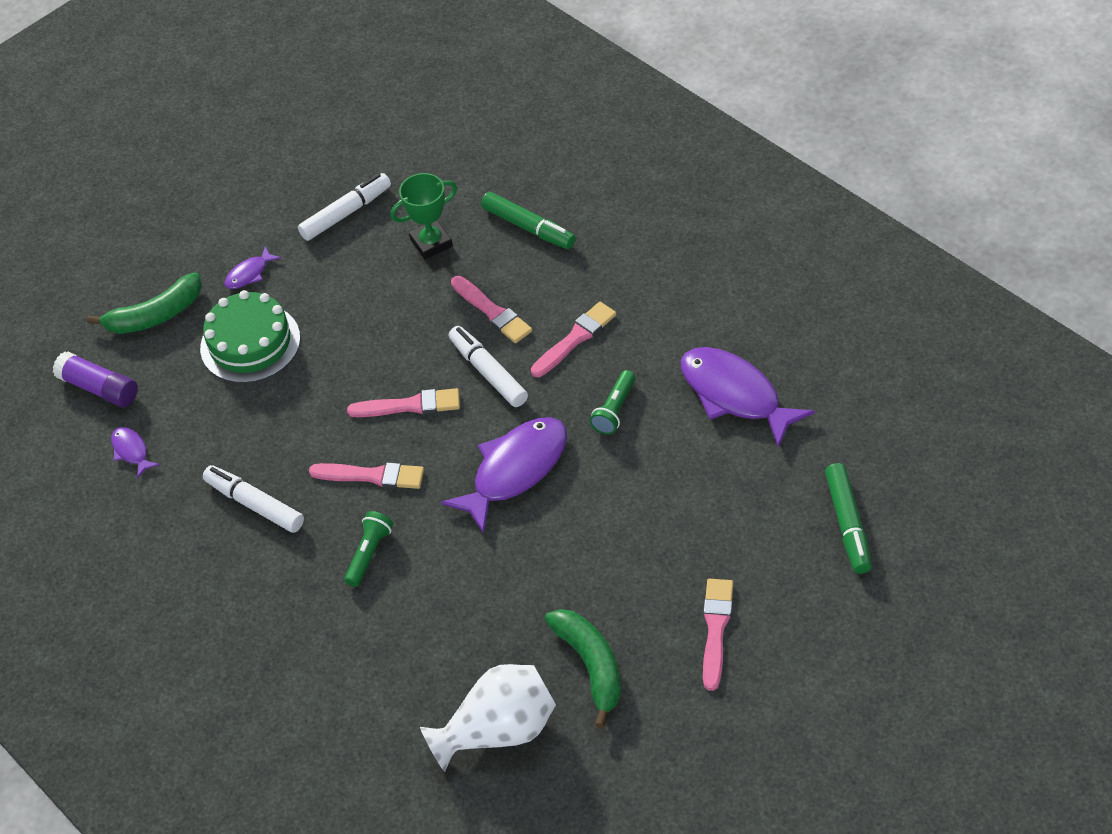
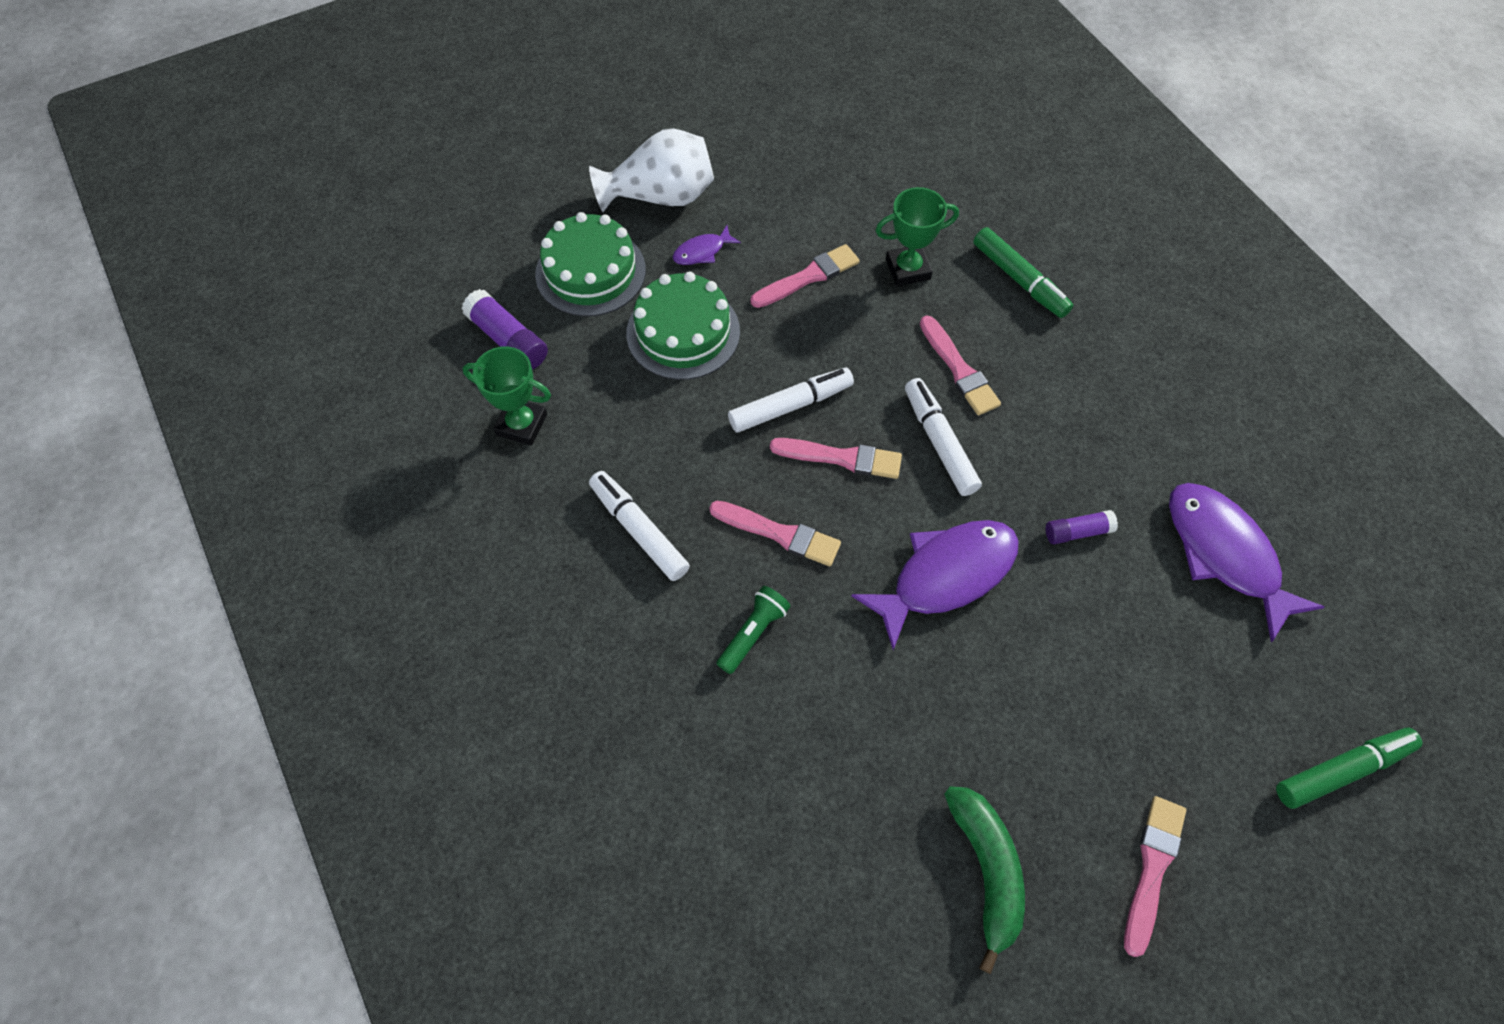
camera: 10 degrees right, 10 degrees up
green banana [87,273,202,334] -> green cake [535,212,646,317]
purple fish [111,427,160,478] -> green trophy [463,347,551,446]
white marker [298,173,391,241] -> white marker moved to [728,368,854,432]
white vase [420,664,556,772] -> white vase moved to [589,128,714,212]
pink brush [531,302,616,377] -> pink brush moved to [751,244,860,308]
green flashlight [590,370,636,435] -> purple glue stick [1046,510,1118,544]
green marker [825,463,872,574] -> green marker turned 120 degrees counterclockwise [1276,727,1423,809]

